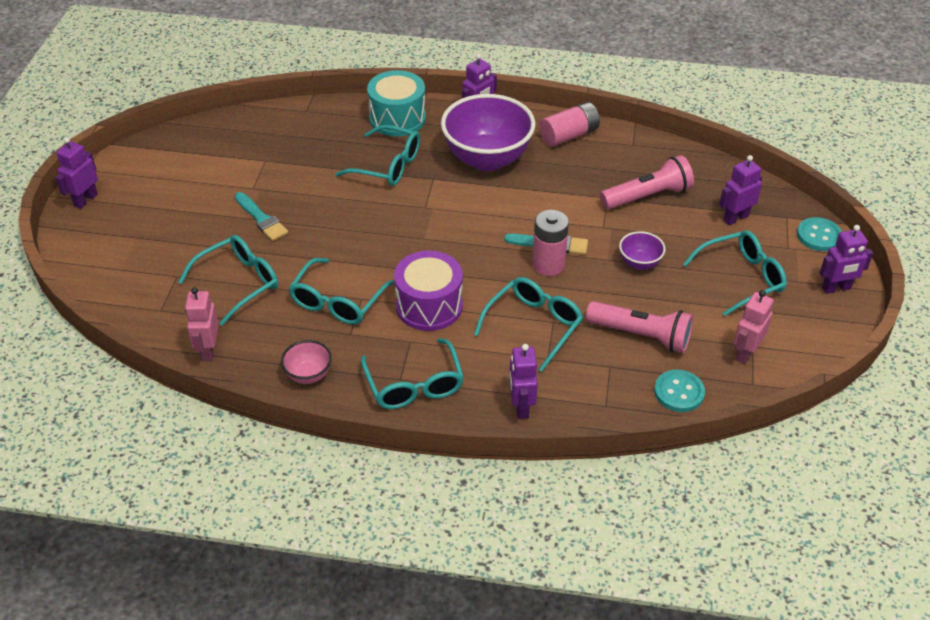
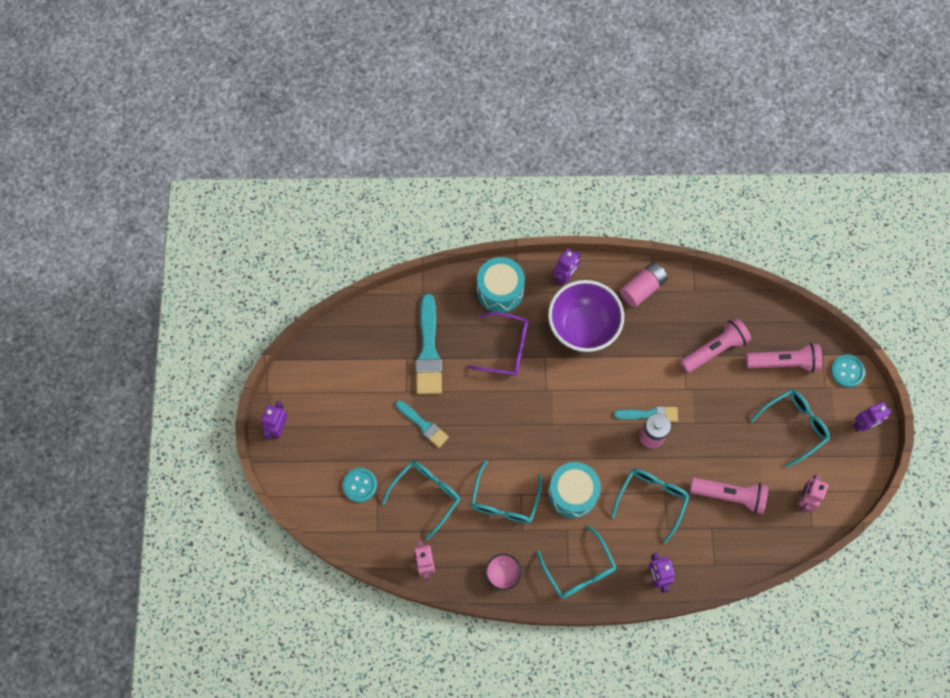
camera: 10 degrees left, 25 degrees up
turquoise glasses [335,125,420,186] -> purple glasses [468,312,528,376]
purple drum [394,251,463,331] -> turquoise drum [548,462,601,518]
purple bowl [619,231,666,270] -> none
turquoise button [654,370,705,412] -> turquoise button moved to [343,468,377,502]
purple robot [719,155,762,225] -> pink flashlight [746,343,822,373]
none -> turquoise brush [415,294,442,394]

